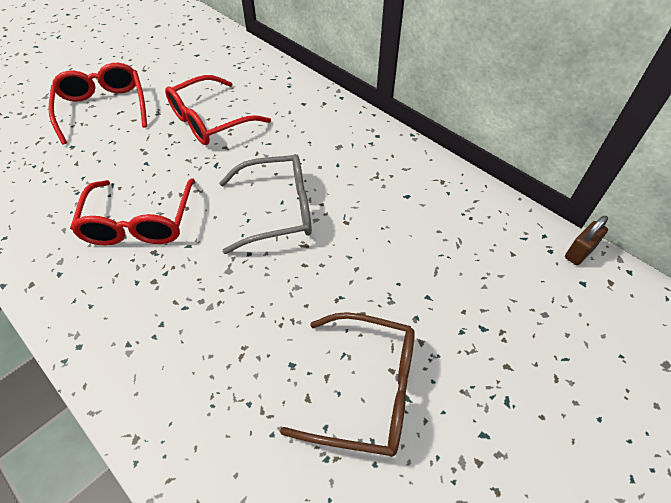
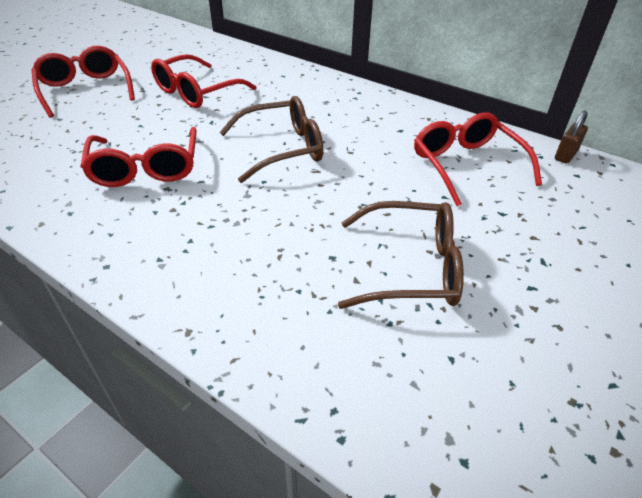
camera: 10 degrees left, 10 degrees down
grey glasses [219,154,312,254] -> brown glasses [220,96,323,183]
none -> red glasses [414,112,542,206]

